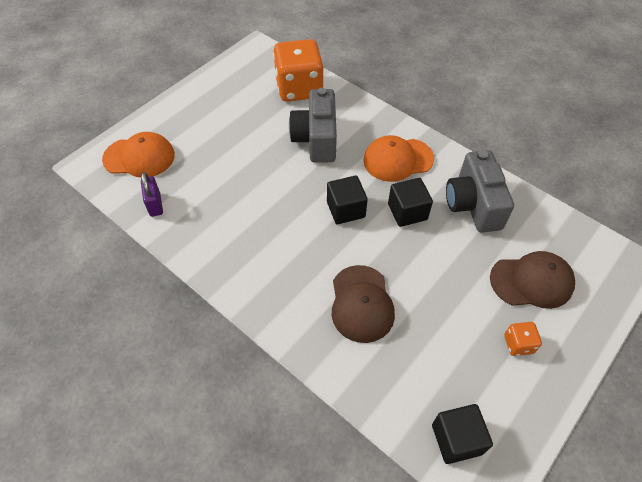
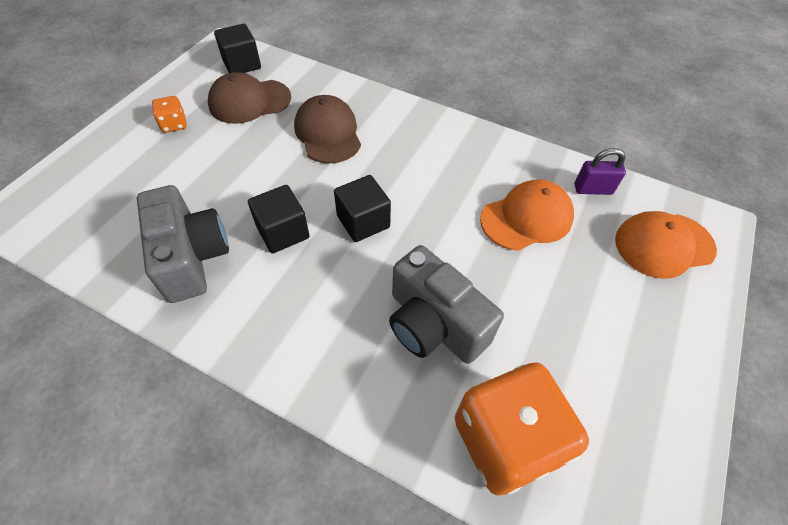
camera: 165 degrees right, 0 degrees up
purple padlock [141,172,163,217] -> purple padlock turned 60 degrees counterclockwise [574,148,626,195]
grey camera [289,88,337,163] -> grey camera turned 150 degrees clockwise [389,245,504,364]
orange cap [363,135,434,182] -> orange cap moved to [480,180,574,251]
brown cap [490,251,575,309] -> brown cap moved to [208,72,291,124]

